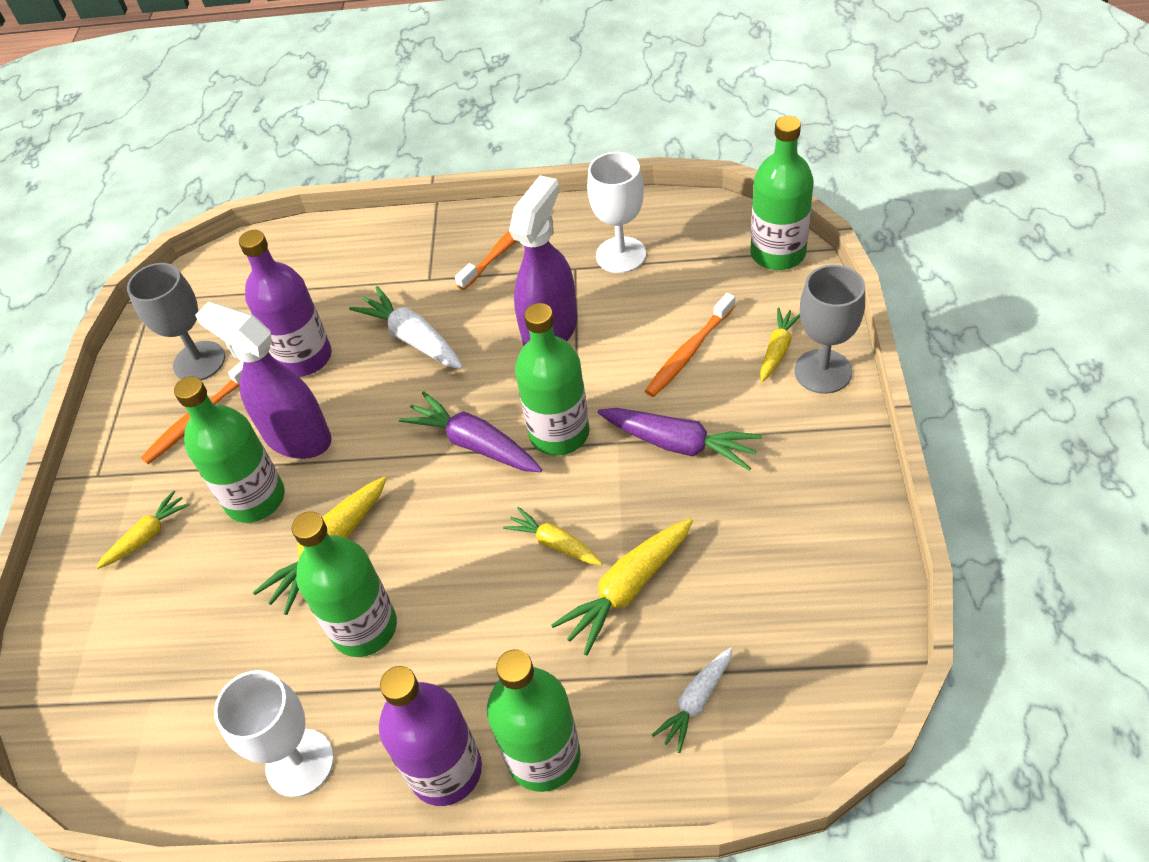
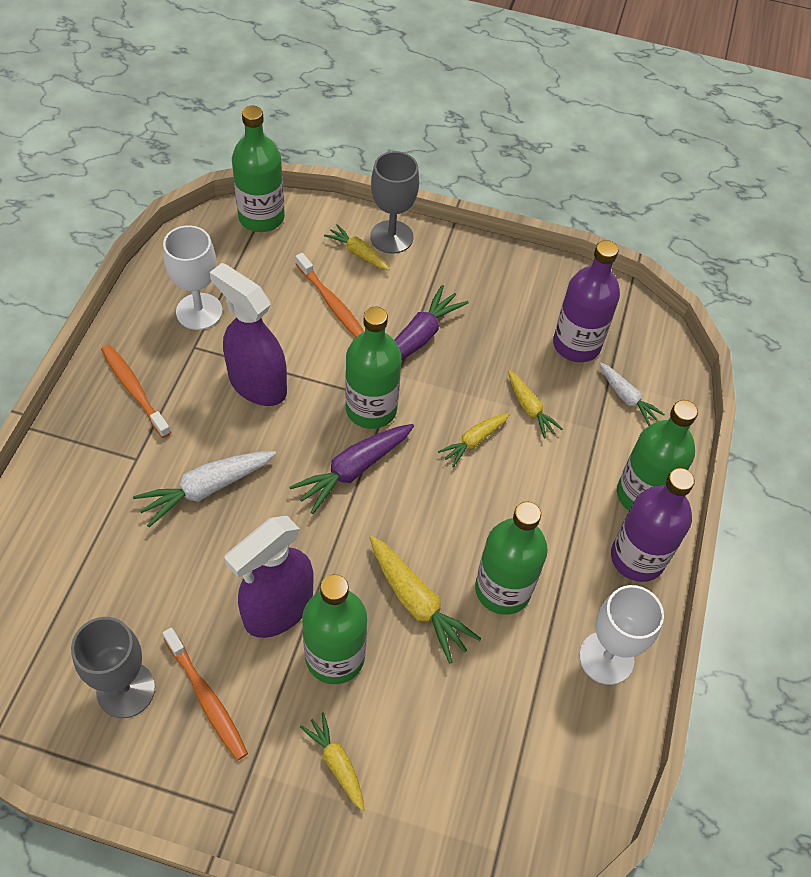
camera: 85 degrees left, 5 degrees up
purple bottle [239,230,332,377] -> purple bottle moved to [553,240,620,362]
yellow carrot [551,518,693,656] -> yellow carrot [508,370,563,438], size x0.63

